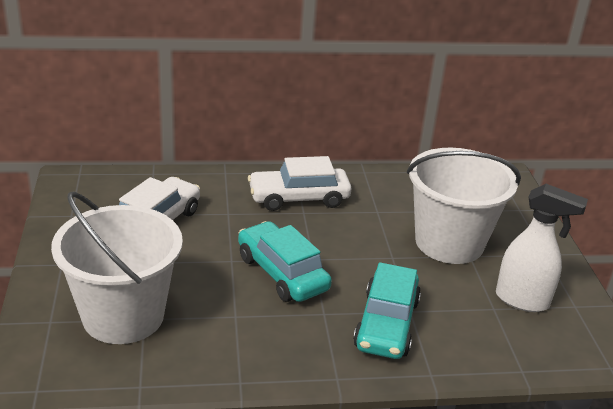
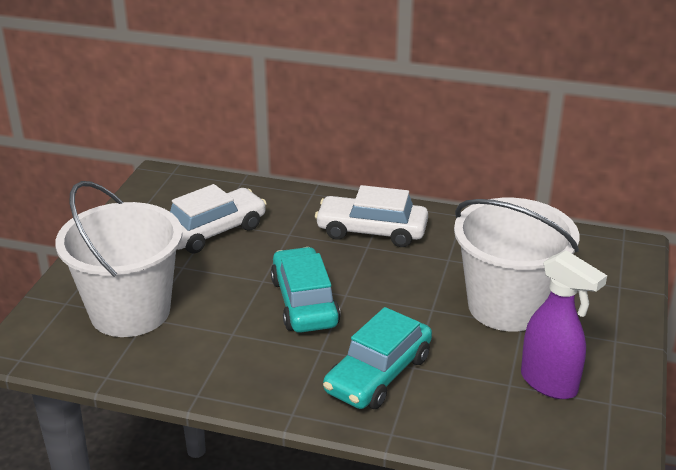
camera: 25 degrees right, 0 degrees up
white spray bottle [496,184,588,312] -> purple spray bottle [521,250,607,399]

